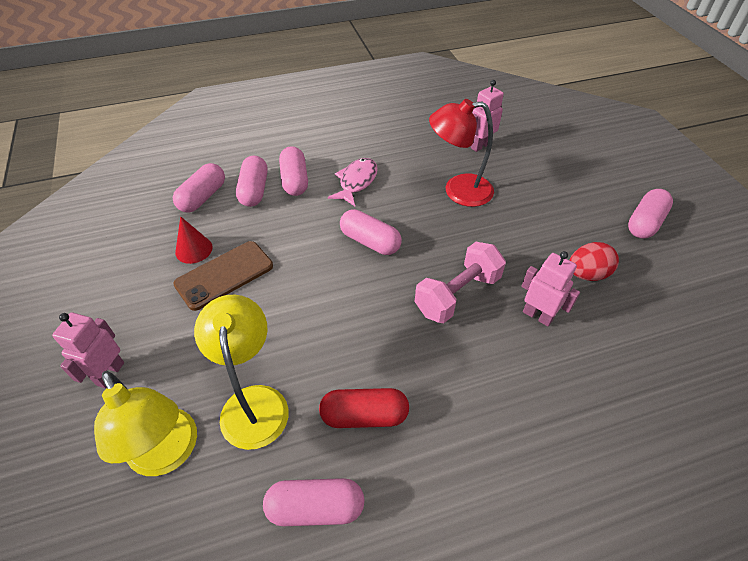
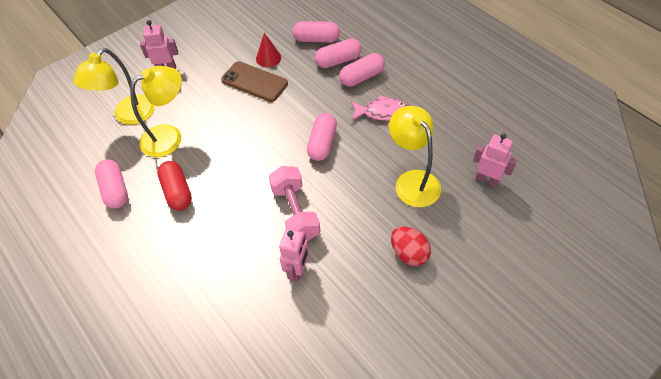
camera: 70 degrees right, 5 degrees up
pink dumbbell [415,242,506,323] -> pink dumbbell turned 45 degrees clockwise [268,166,320,241]
red lamp [429,99,494,207] -> yellow lamp [389,106,441,207]
red egg [569,242,619,281] -> red egg moved to [391,227,431,266]
pink capsule [628,189,673,239] -> none

